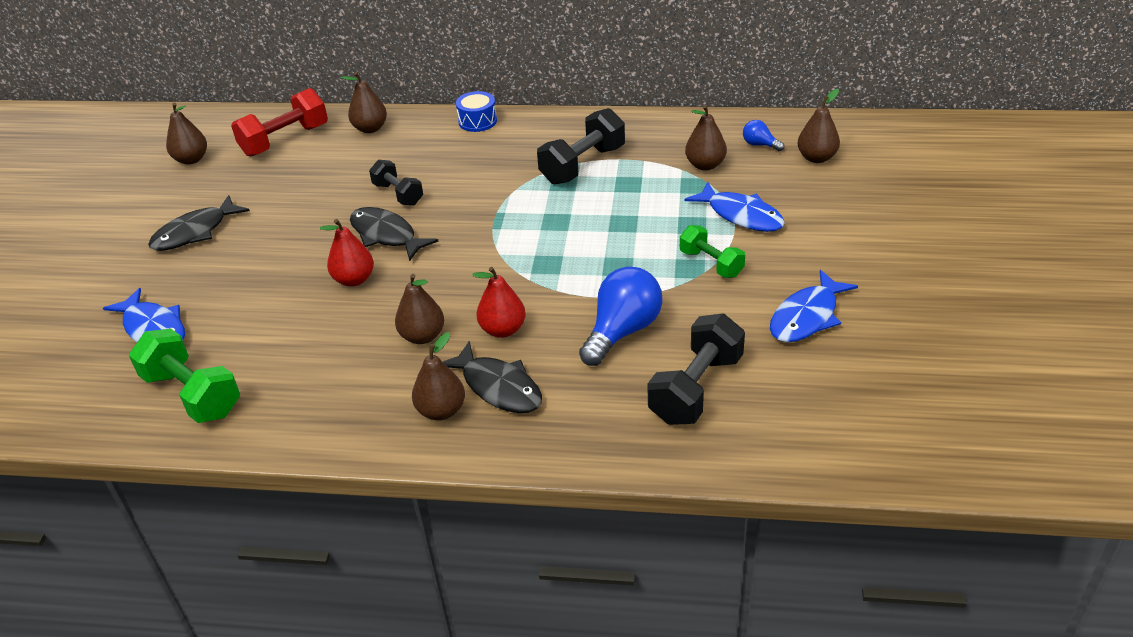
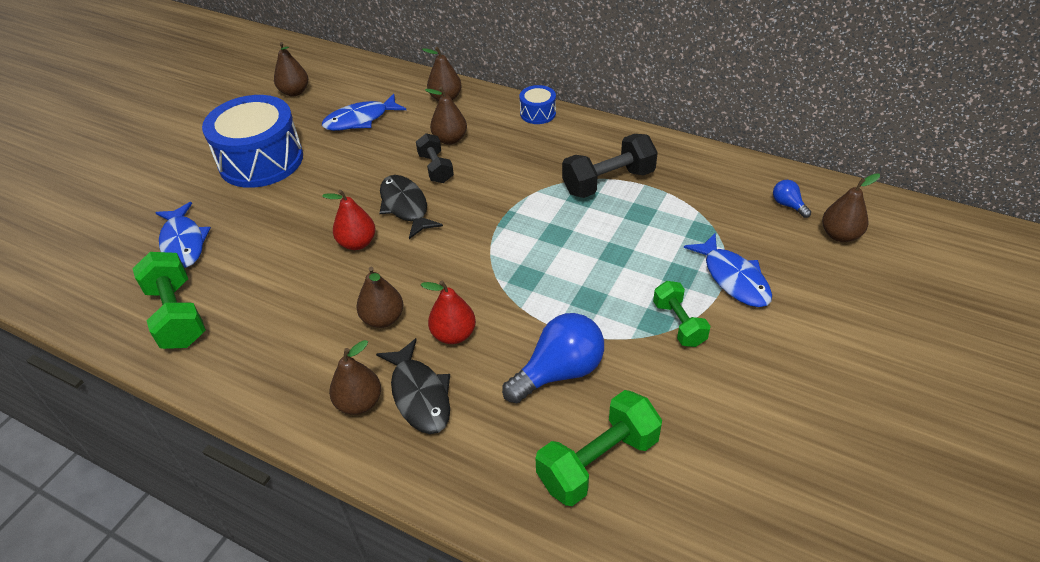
camera: 20 degrees right, 5 degrees up
black fish [148,195,250,251] -> blue drum [202,95,303,188]
red dumbbell [231,88,328,157] -> none
black dumbbell [648,313,745,425] -> green dumbbell [535,390,662,506]
brown pear [685,105,727,171] -> brown pear moved to [425,87,467,145]
blue fish [770,270,858,342] -> blue fish moved to [322,94,406,131]

